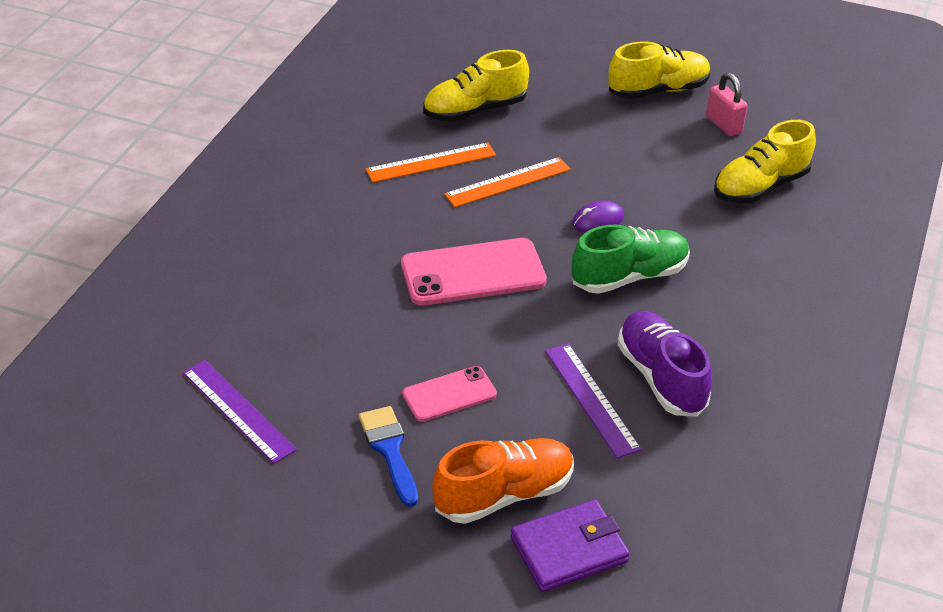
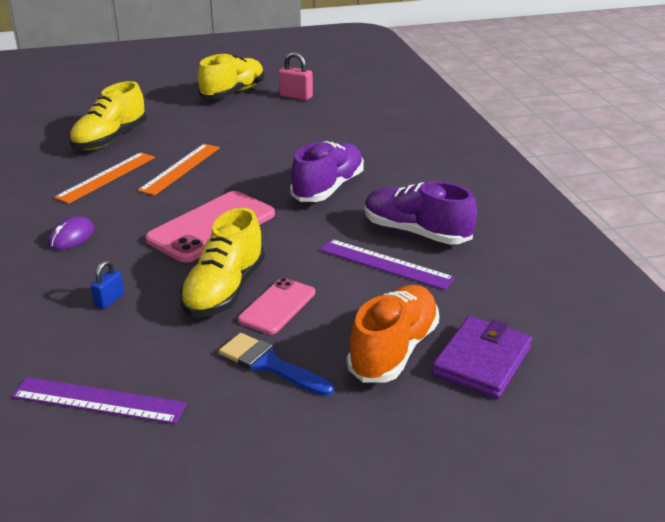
camera: 35 degrees left, 10 degrees down
purple mouse [572,201,624,233] -> purple mouse moved to [48,216,94,250]
green shoe [572,224,690,294] -> purple shoe [290,141,364,202]
yellow shoe [714,120,816,203] -> yellow shoe moved to [180,208,265,317]
none -> blue padlock [91,260,124,309]

